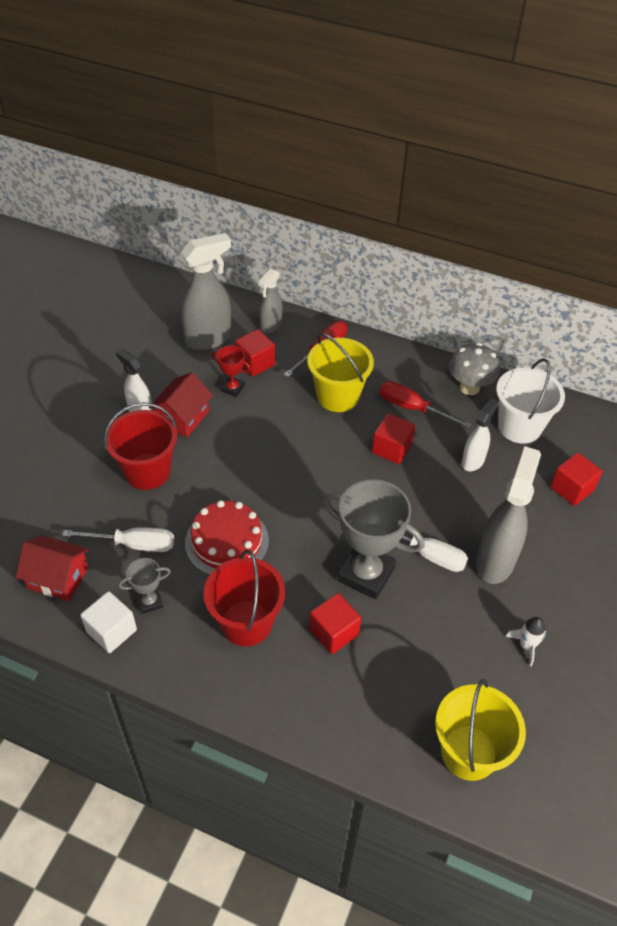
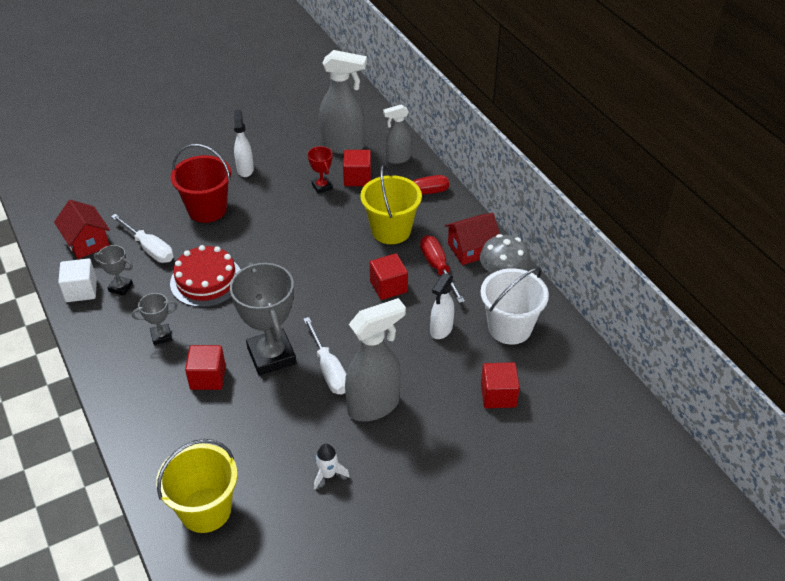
camera: 40 degrees right, 5 degrees down
red house [149,372,213,437] -> red house moved to [445,213,500,265]
red bucket [204,550,285,646] -> grey trophy [132,293,178,345]
white spray bottle [462,398,499,471] -> white spray bottle turned 135 degrees clockwise [430,273,454,339]

